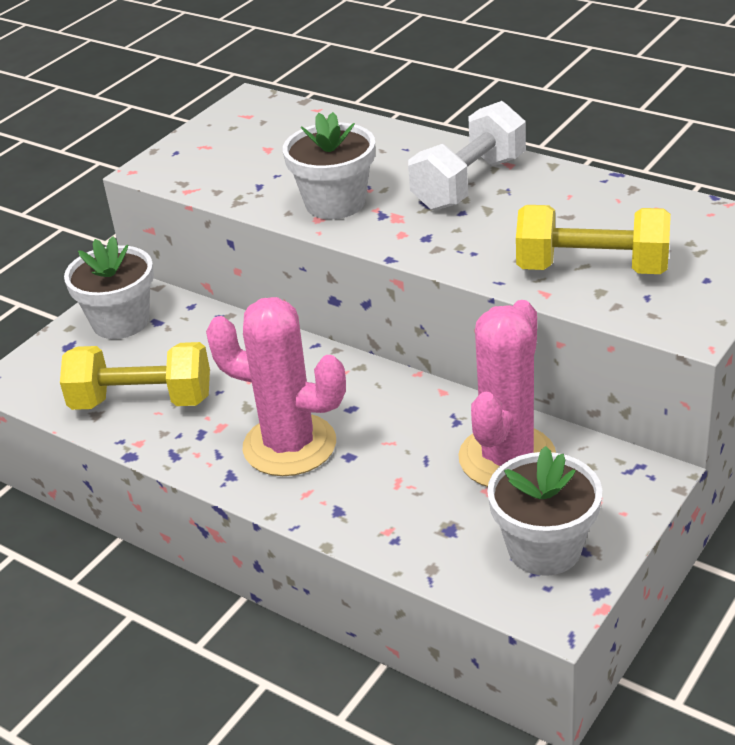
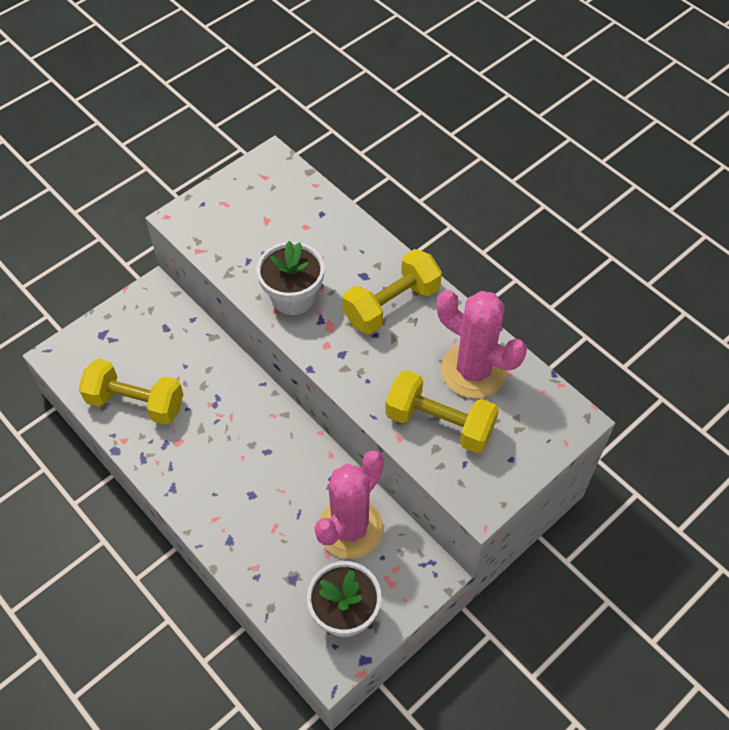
camera: 10 degrees right, 20 degrees up
white flower pot [64,236,154,339] -> none
pink cactus [206,297,346,476] -> pink cactus moved to [437,290,527,398]
white dumbbell [408,101,526,211] -> yellow dumbbell [343,249,442,334]

